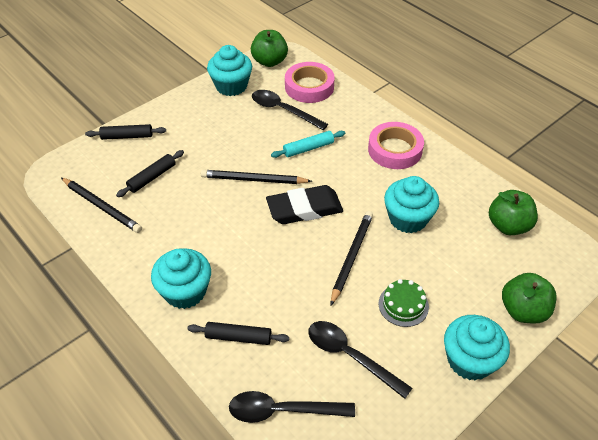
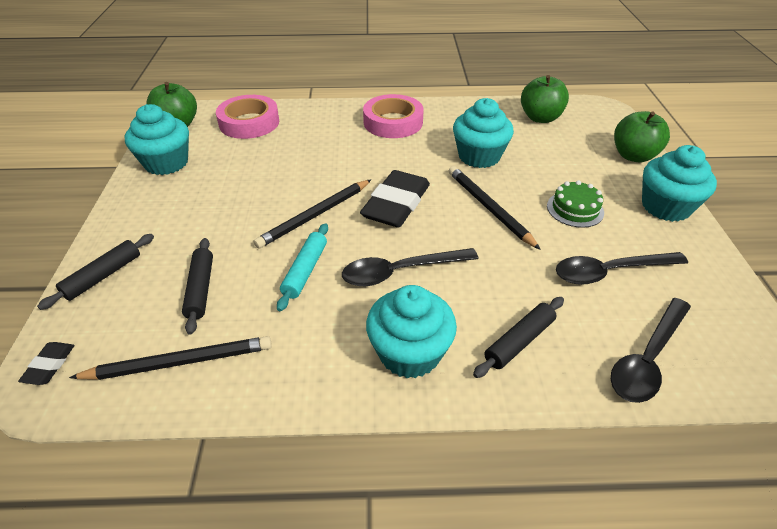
camera: 50 degrees left, 5 degrees down
black spoon [252,90,328,130] -> black spoon moved to [342,248,479,286]
turquoise rolling pin [271,131,345,158] -> turquoise rolling pin moved to [277,223,328,311]
none -> black eraser [18,342,75,385]

